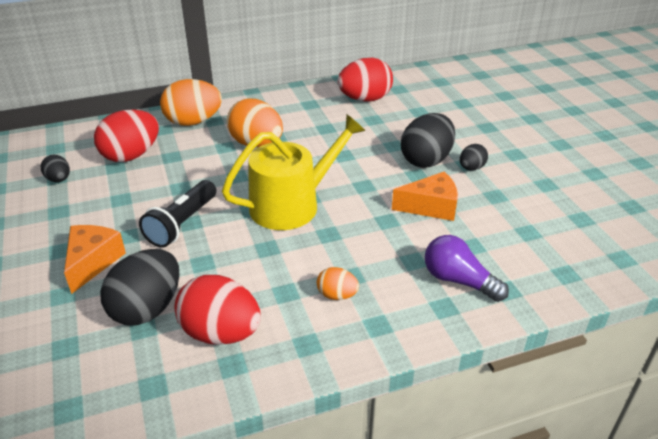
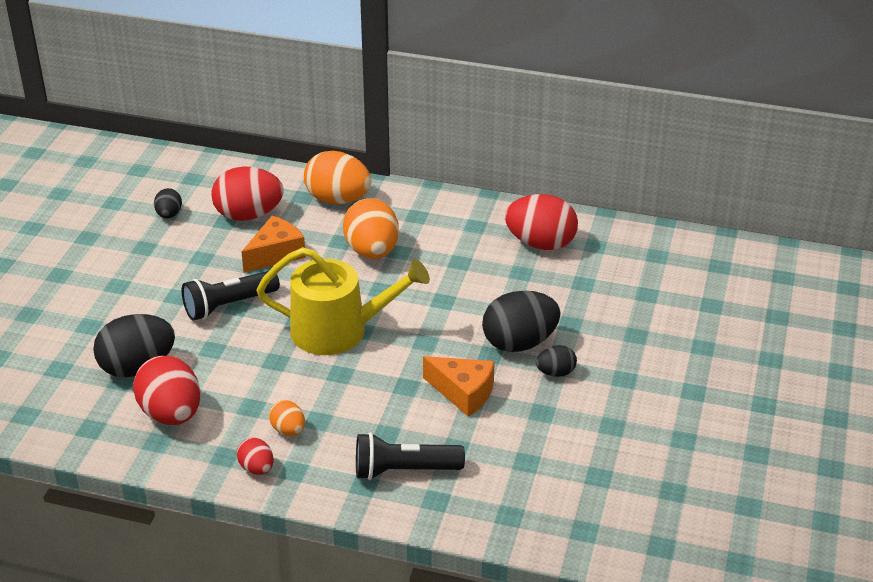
camera: 35 degrees right, 0 degrees up
orange cheese [64,225,126,294] -> orange cheese moved to [241,216,306,272]
purple light bulb [425,235,509,302] -> black flashlight [356,432,465,480]
none -> red egg [237,438,274,475]

